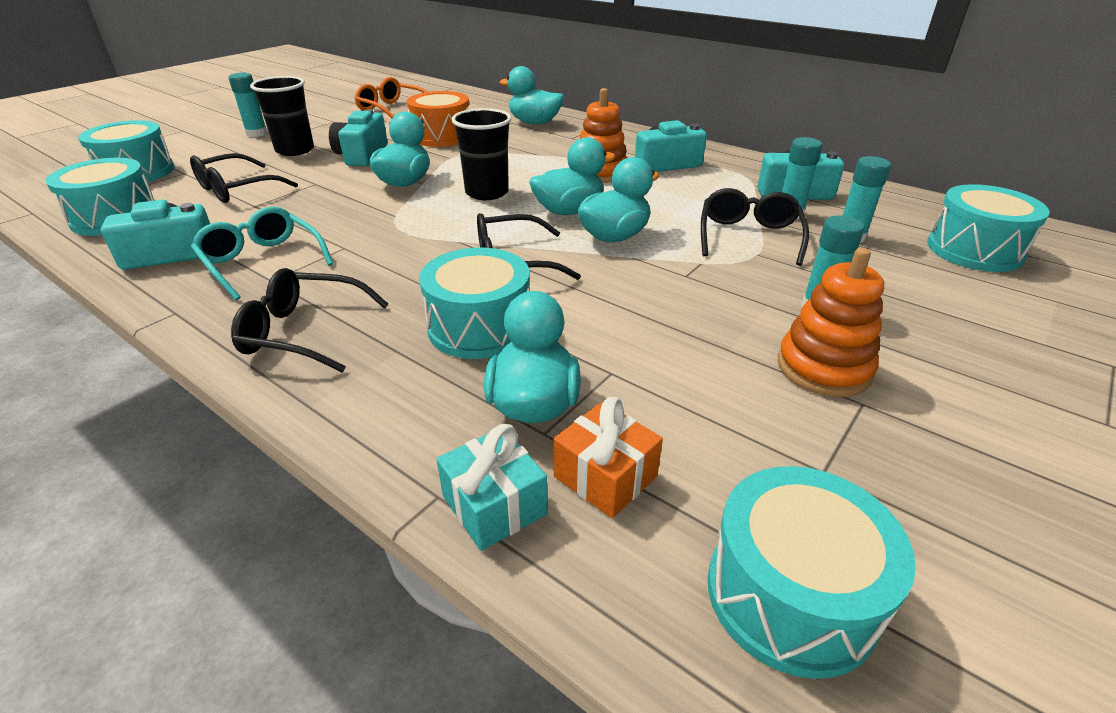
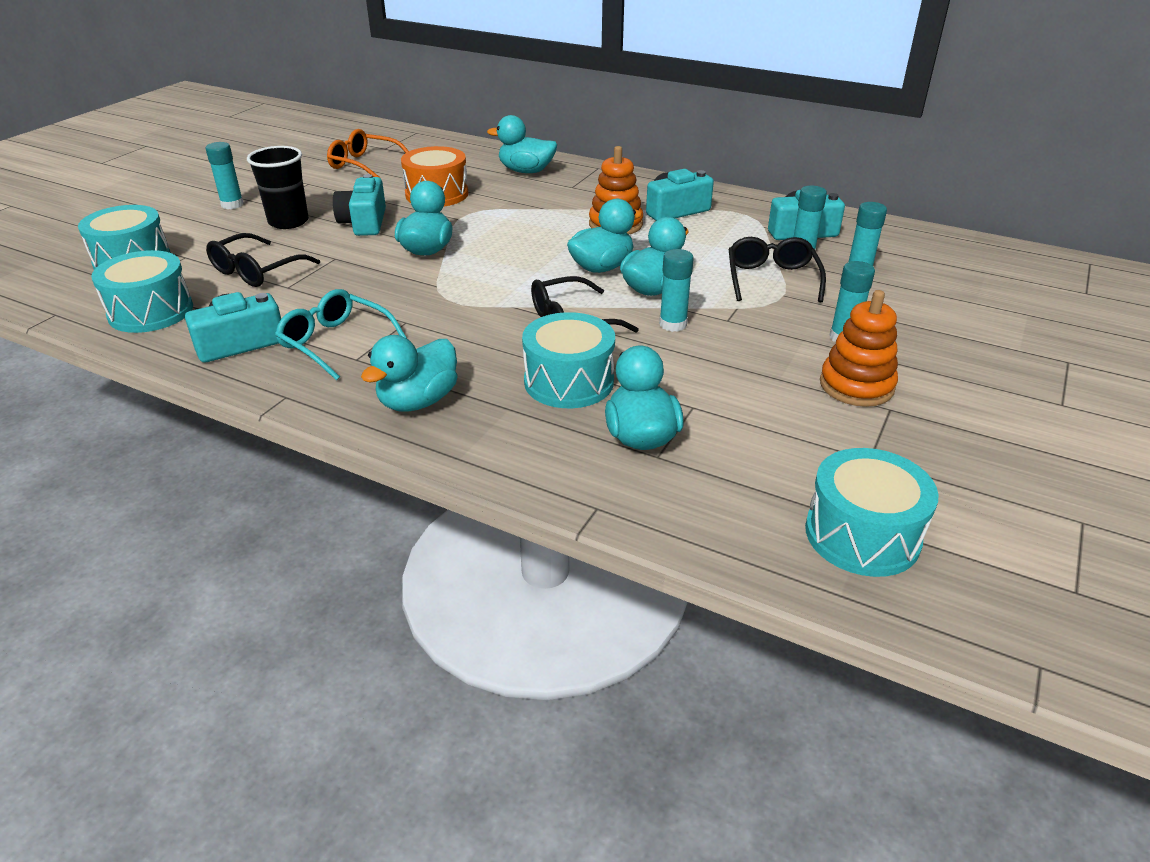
camera: 10 degrees left, 0 degrees up
black glasses [231,268,388,372] -> turquoise duck [361,335,458,412]
turquoise gift [436,424,548,551] -> none
black cup [451,108,512,200] -> none
orange gift [553,397,663,518] -> none
turquoise drum [927,184,1050,272] -> none
none -> turquoise glue stick [659,249,694,332]

